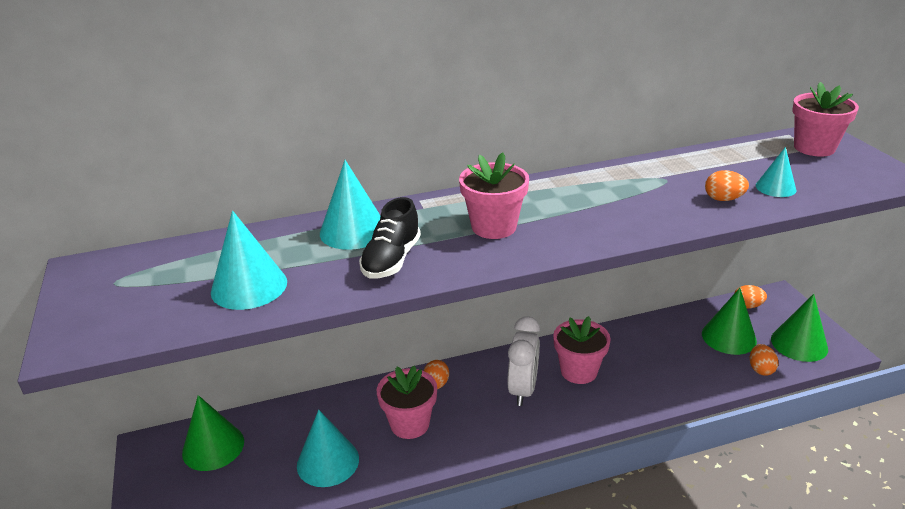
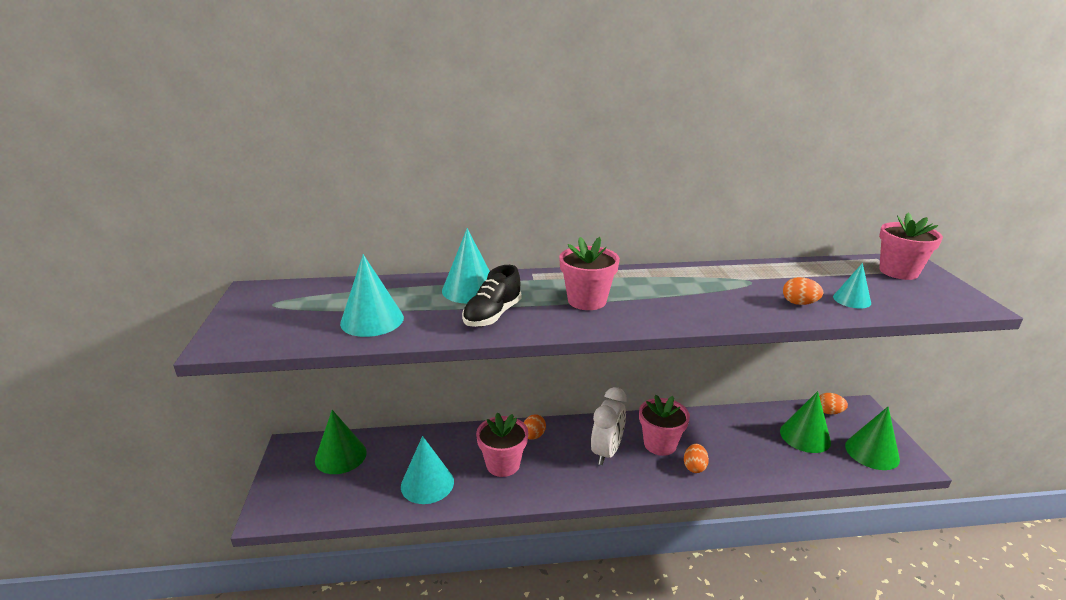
camera: 10 degrees right, 5 degrees down
orange egg [750,344,778,376] -> orange egg moved to [684,444,709,473]

